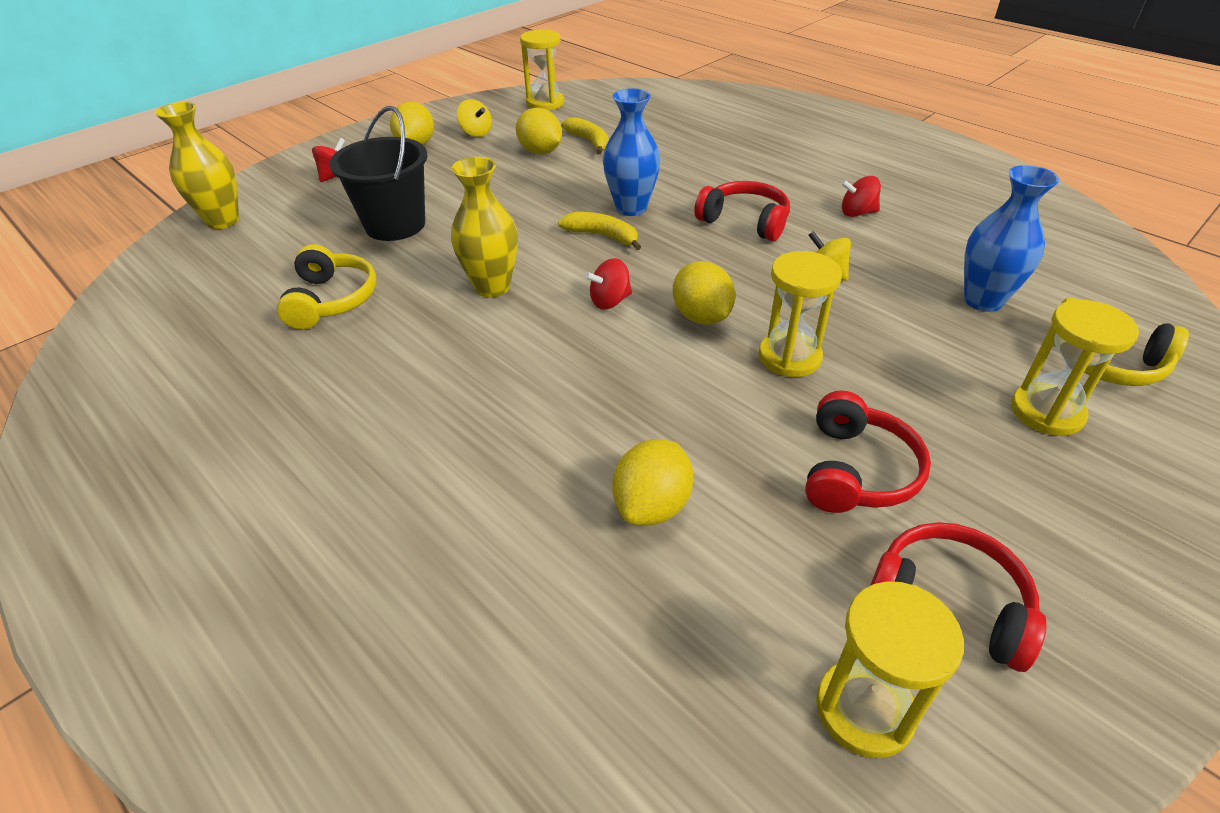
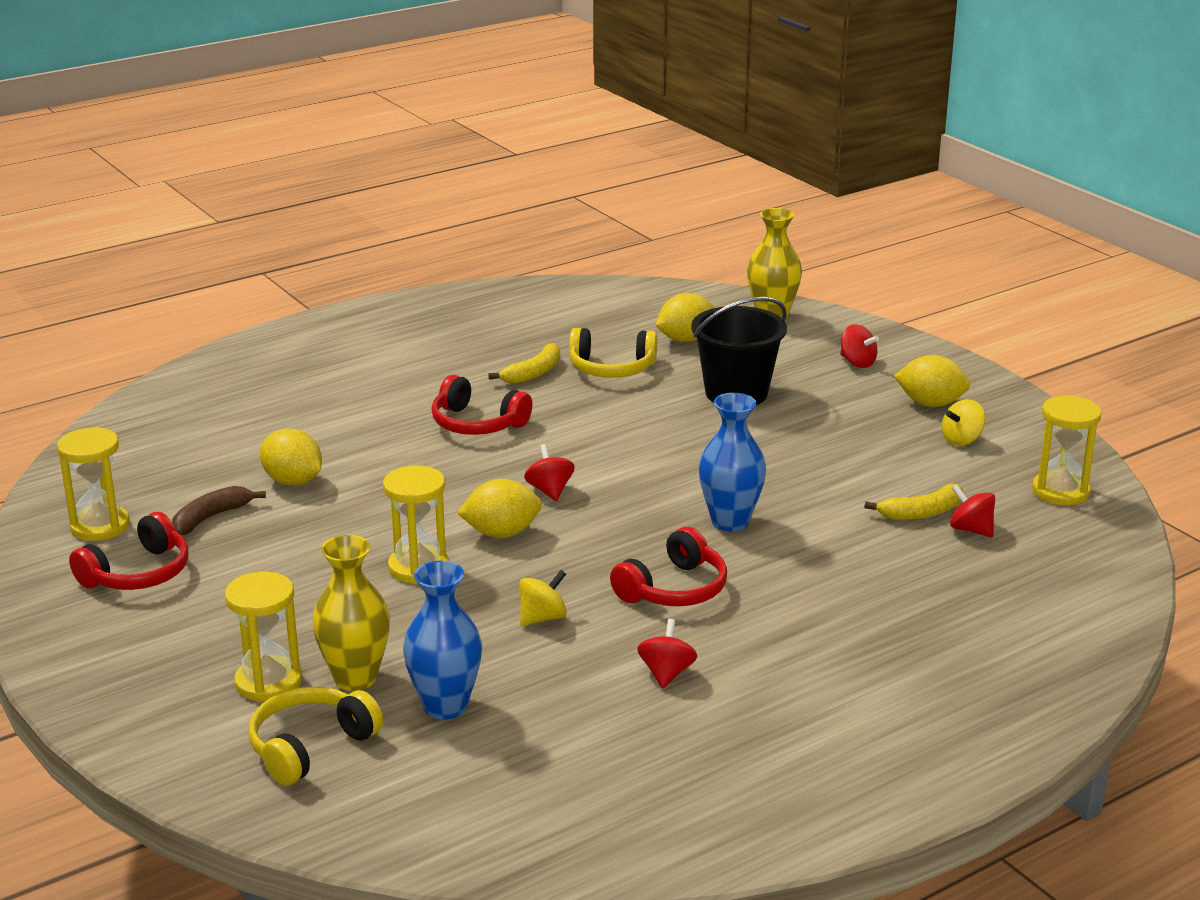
camera: 100 degrees right, 15 degrees down
yellow vase [451,157,518,298] -> yellow vase moved to [312,535,390,691]
yellow lemon [516,108,562,154] -> yellow lemon moved to [655,293,715,342]
yellow banana [558,212,641,250] -> yellow banana moved to [488,343,560,384]
red headphones [805,391,931,513] -> red headphones moved to [432,375,532,435]
none -> brown banana [172,486,266,535]
none -> red spinning top [950,484,995,537]

